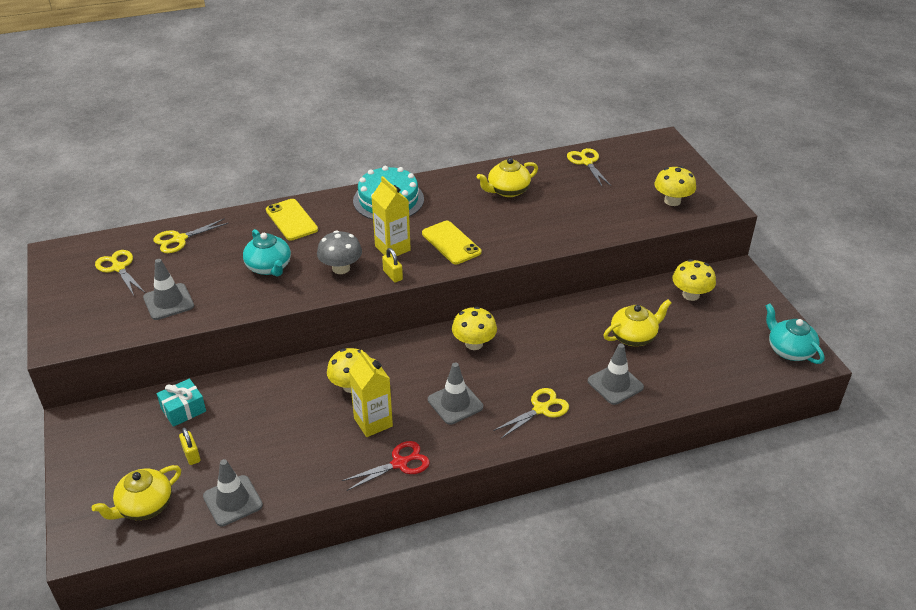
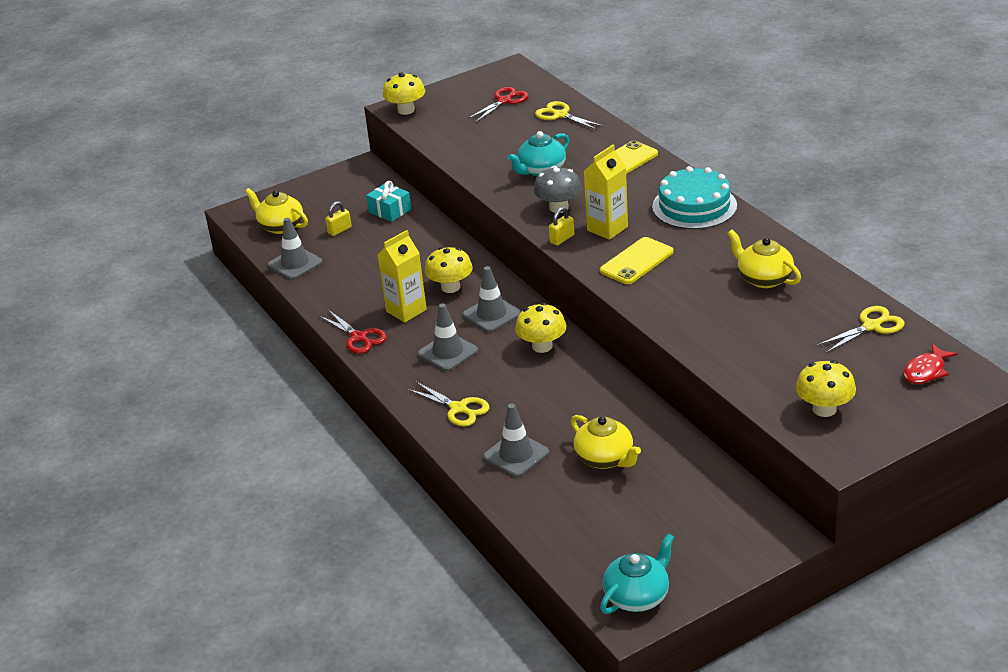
camera: 80 degrees right, 5 degrees down
yellow scissors [95,250,145,295] -> red scissors [467,87,529,123]
grey traffic cone [143,259,194,320] -> grey traffic cone moved to [463,266,521,332]
yellow mushroom [672,259,716,301] -> yellow mushroom moved to [383,72,425,115]
none -> red fish [903,343,958,384]

